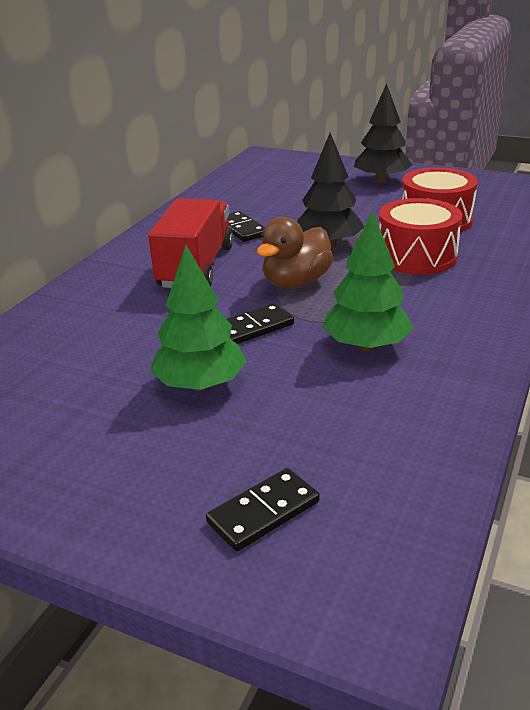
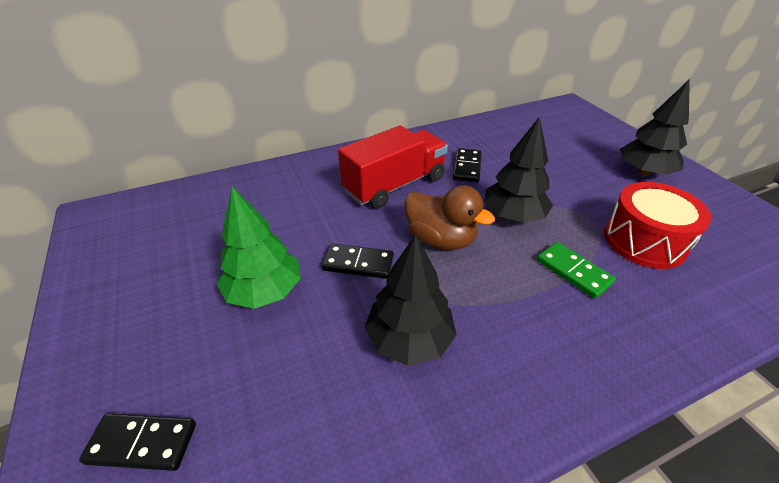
camera: 40 degrees right, 10 degrees up
brown duck [257,217,334,289] -> brown duck turned 135 degrees counterclockwise [404,185,495,250]
green tree [322,210,414,351] -> black tree [364,234,457,366]
red drum [379,198,462,275] -> green domino [537,242,616,299]

